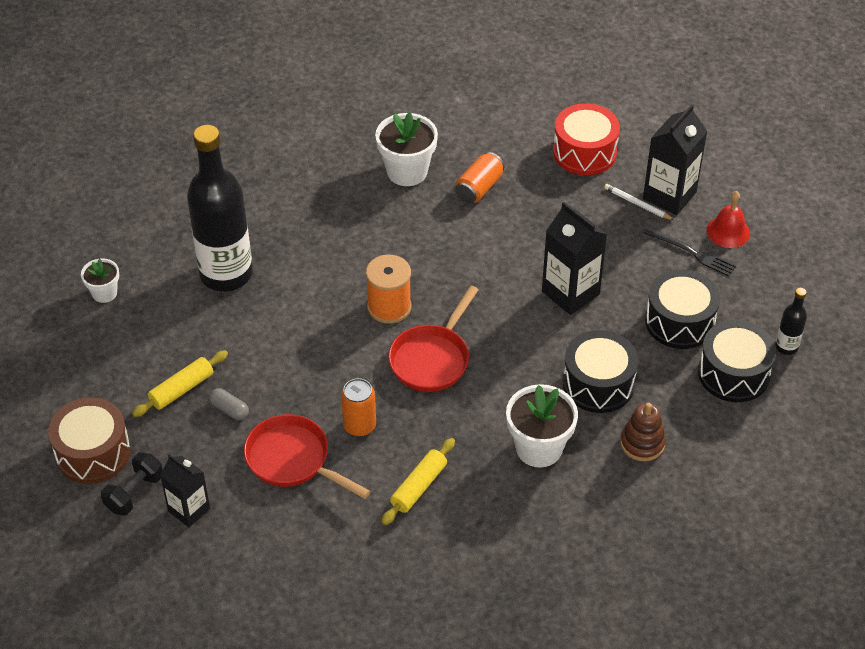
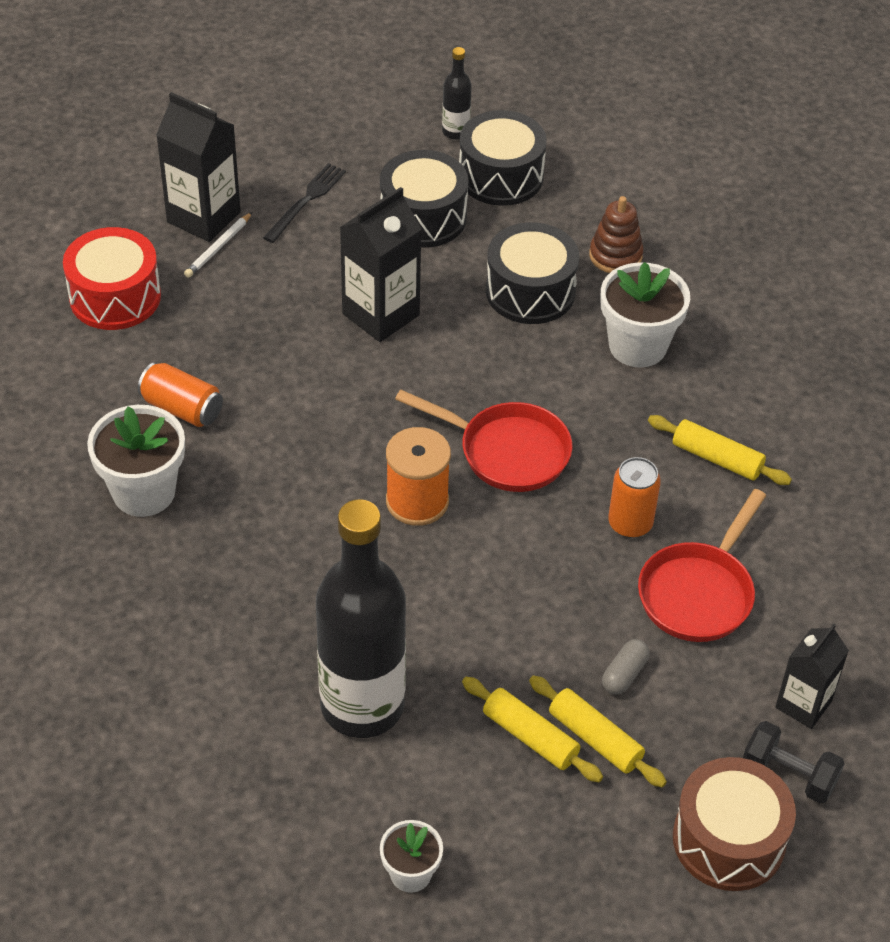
camera: 95 degrees left, 0 degrees up
red bell [706,191,750,248] -> none
none -> yellow rolling pin [462,677,603,782]

